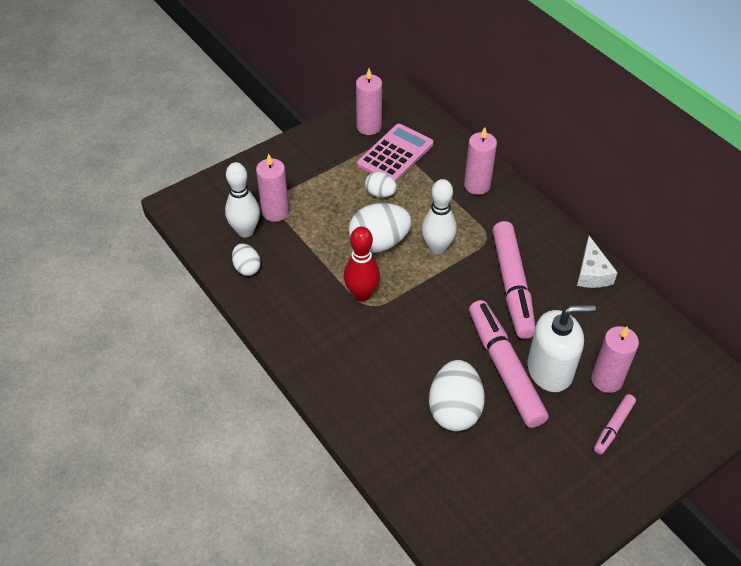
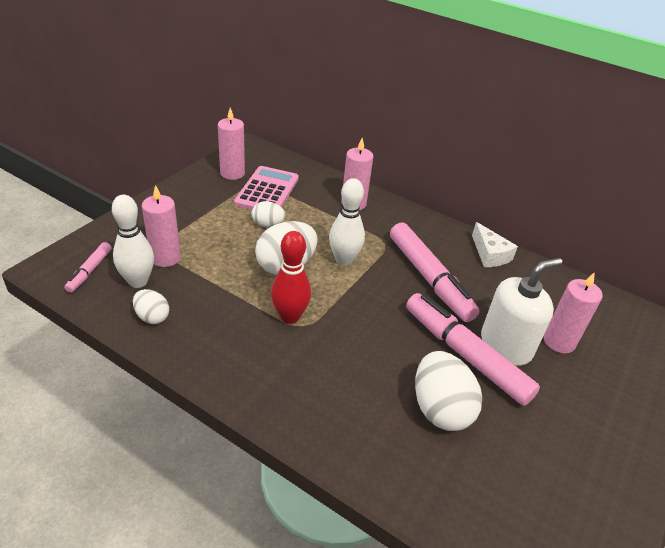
camera: 25 degrees left, 10 degrees down
pink marker [594,394,636,454] -> pink marker moved to [64,242,112,293]

